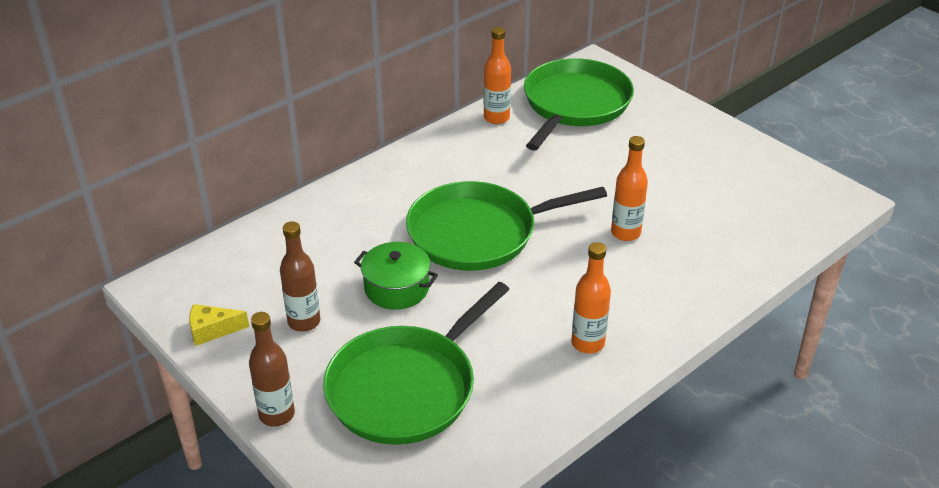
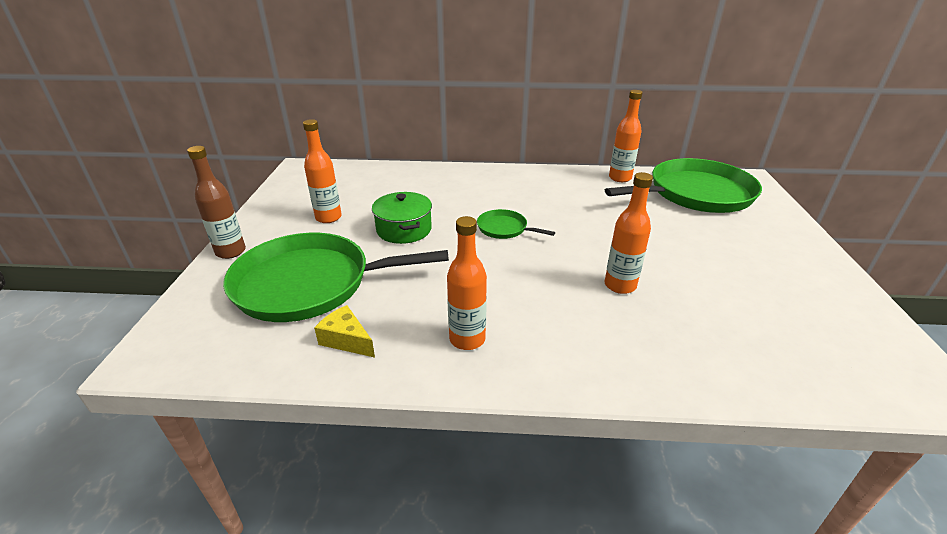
camera: 45 degrees right, 5 degrees down
yellow cheese [189,304,249,346] -> yellow cheese moved to [314,305,375,358]
brown bottle [280,221,320,332] -> orange bottle [303,119,342,223]
green pan [406,181,607,271] -> green pan [477,209,555,239], size x0.44

